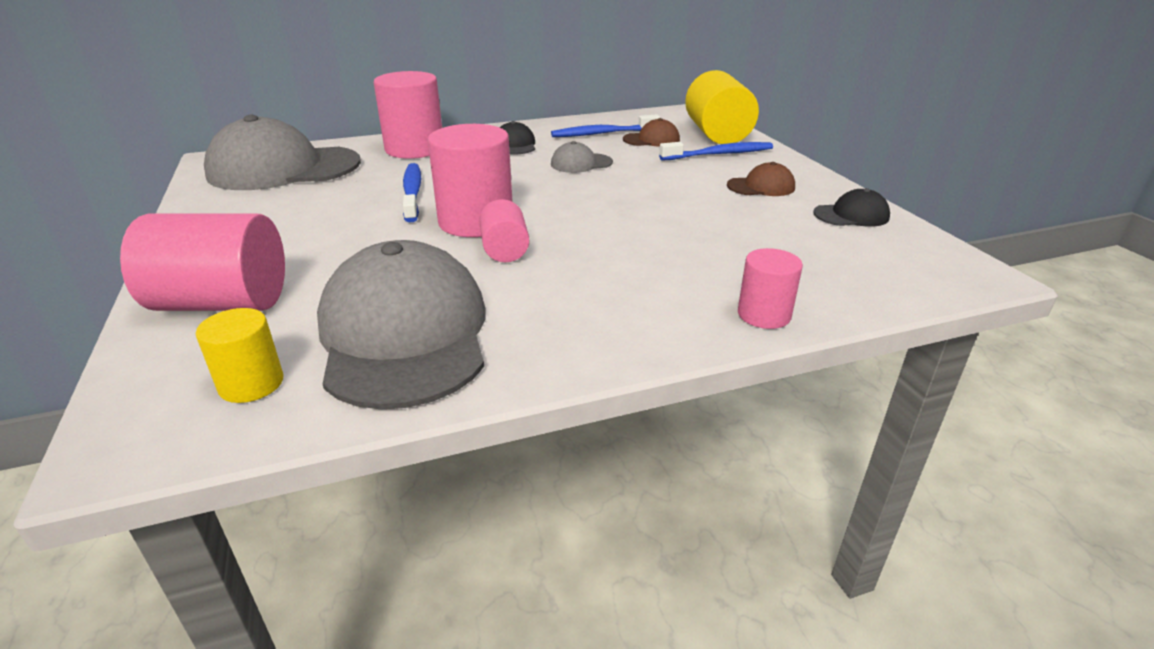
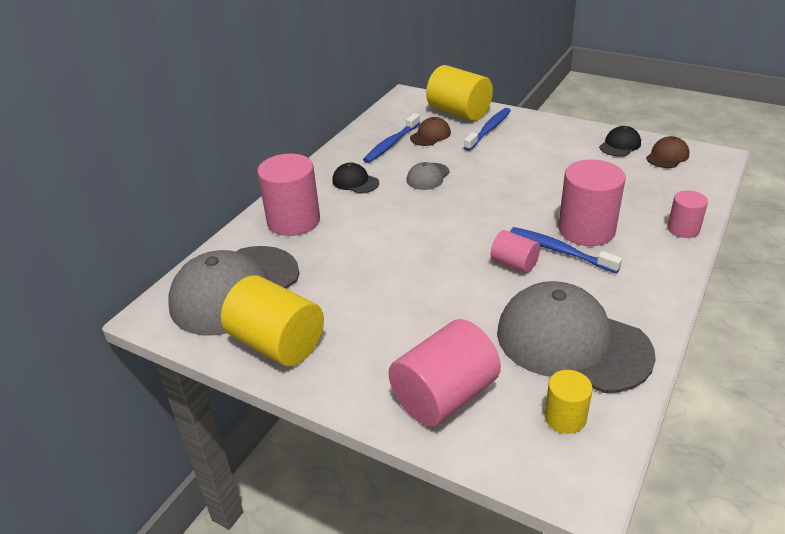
camera: 40 degrees left, 5 degrees up
blue toothbrush [403,163,421,222] -> blue toothbrush moved to [510,227,622,273]
pink cylinder [428,124,513,237] -> pink cylinder moved to [558,159,626,246]
brown cap [727,162,795,196] -> brown cap moved to [646,136,689,168]
none -> yellow cylinder [221,275,324,366]

